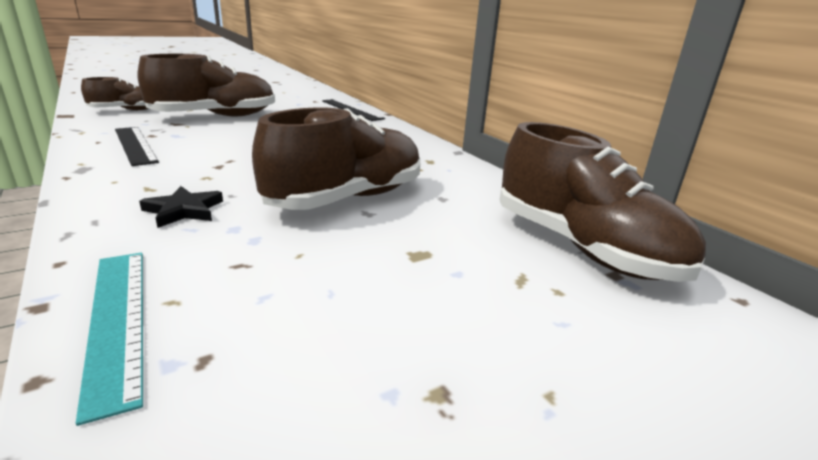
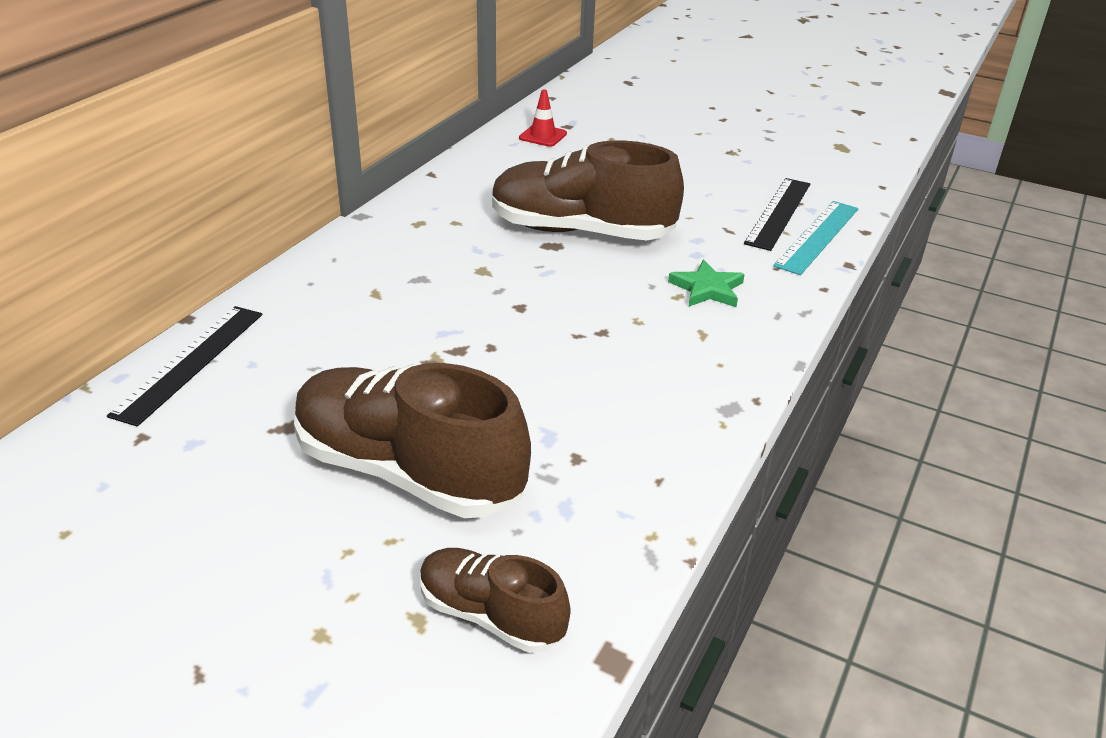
camera: 120 degrees left, 10 degrees up
black ruler [115,127,159,166] -> black ruler moved to [744,178,810,251]
black star [139,186,223,228] -> green star [668,260,745,307]
brown shoe [499,122,706,282] -> red traffic cone [519,90,567,147]

